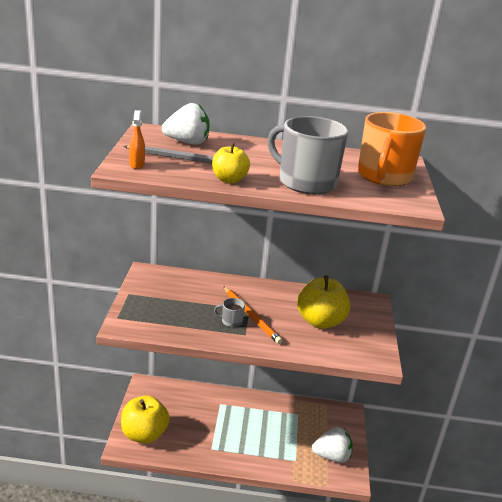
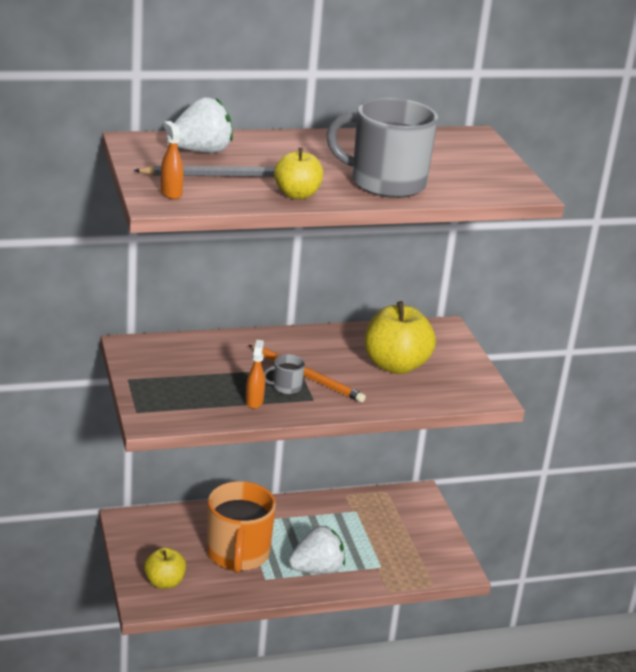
camera: 20 degrees left, 0 degrees up
yellow apple [121,395,170,444] -> yellow apple [144,547,186,589], size x0.60
white strawberry [312,427,353,463] -> white strawberry moved to [288,526,345,574]
orange mug [358,112,426,186] -> orange mug moved to [207,481,276,573]
none -> orange spray bottle [245,340,265,409]

